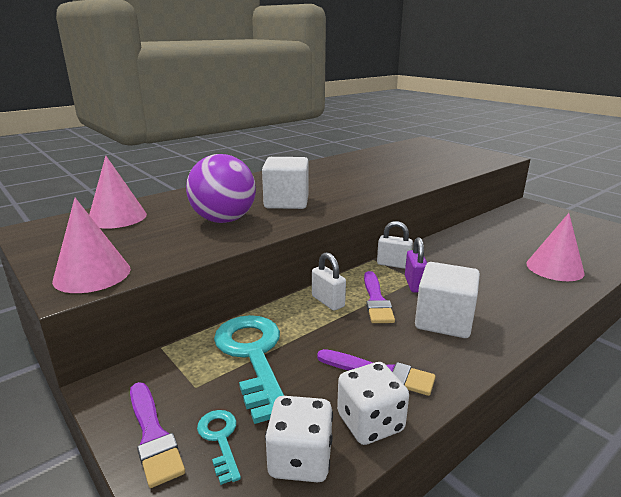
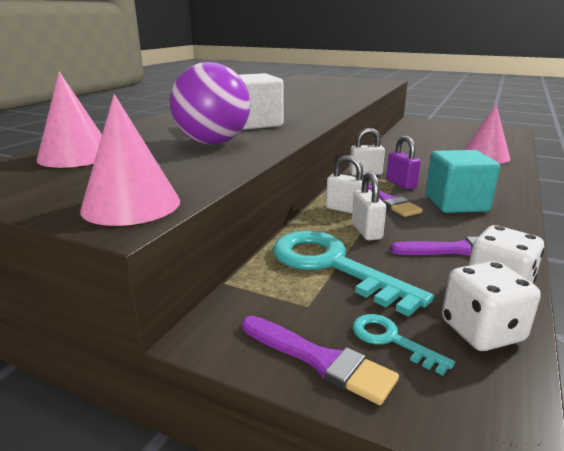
camera: 25 degrees left, 0 degrees up
white cube [415,262,480,338] -> turquoise cube [425,150,500,213]
none -> white padlock [352,171,386,240]

